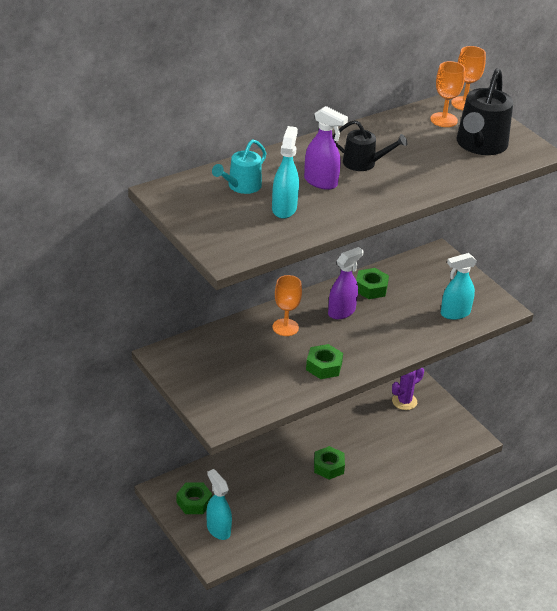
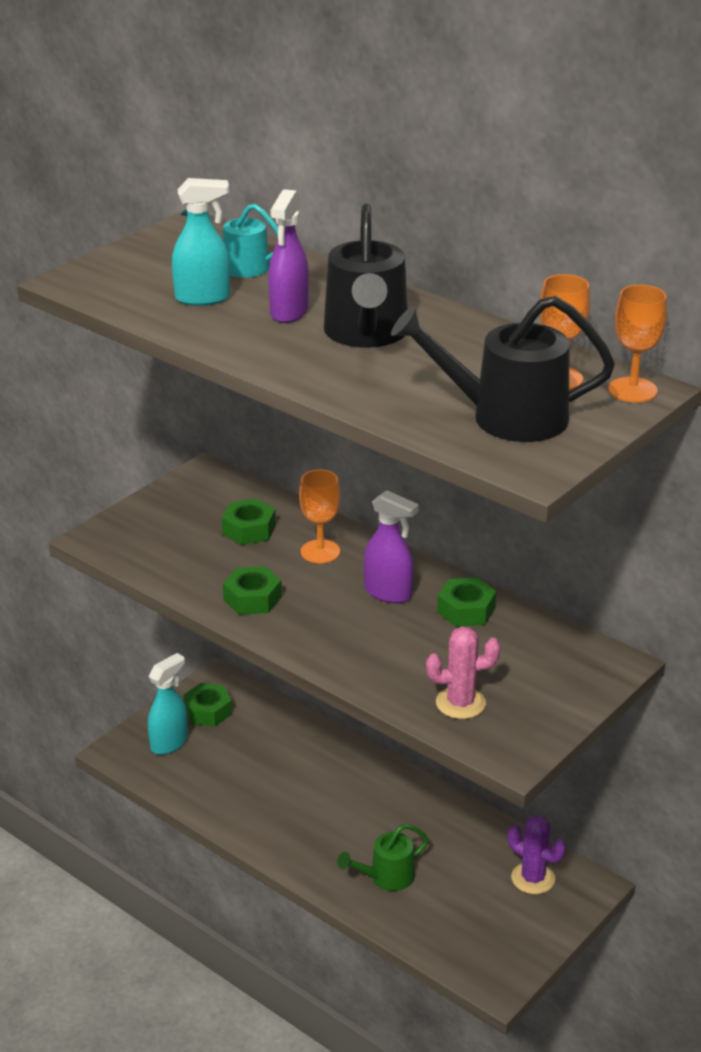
camera: 75 degrees right, 5 degrees down
green nut [314,446,345,480] -> green nut moved to [222,499,276,545]
black watering can [333,120,407,171] -> black watering can [324,204,408,348], size x1.66
turquoise spray bottle [441,253,477,320] -> pink cactus [426,626,500,719]
none -> green watering can [337,824,429,891]

